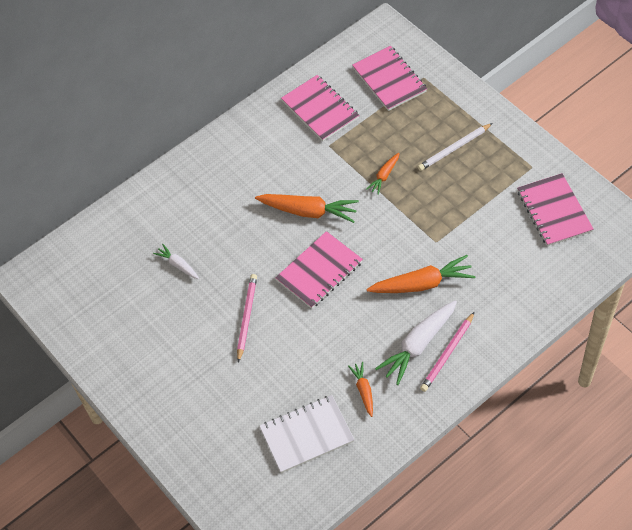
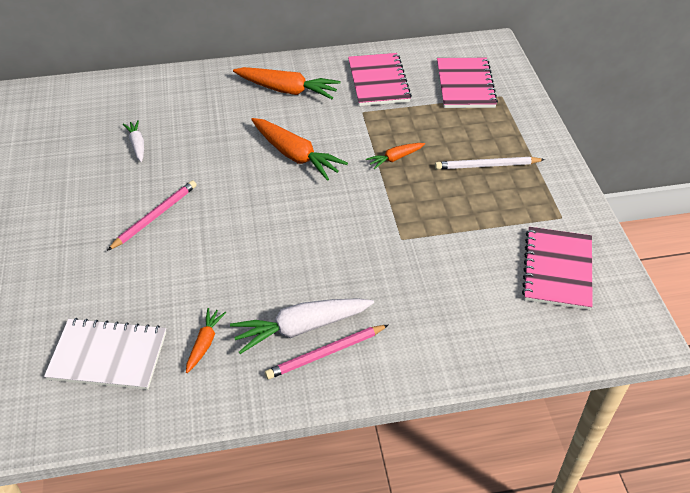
camera: 25 degrees right, 10 degrees down
pink notebook [275,231,363,309] -> none
orange carrot [367,255,475,293] -> orange carrot moved to [233,67,341,99]

